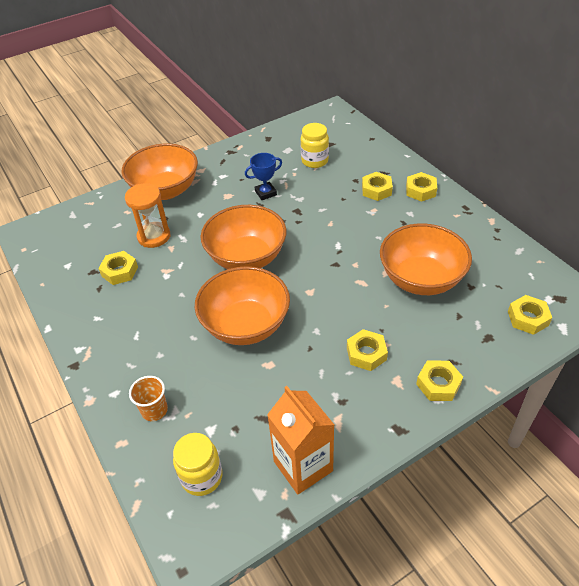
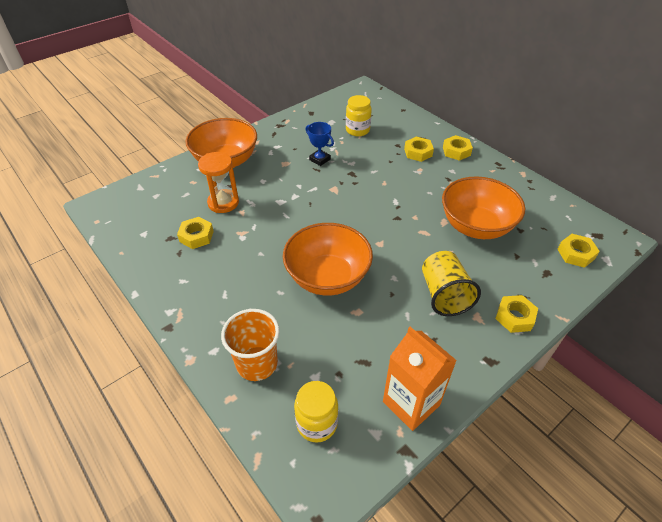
camera: 10 degrees left, 0 degrees up
orange cup [129,376,168,421] -> orange cup [221,309,280,381], size x1.60
orange bowl [201,205,287,269] -> none
blue trophy [245,153,282,200] -> blue trophy turned 75 degrees clockwise [306,122,334,166]
yellow nut [347,329,388,371] -> yellow cup [422,251,481,316]

